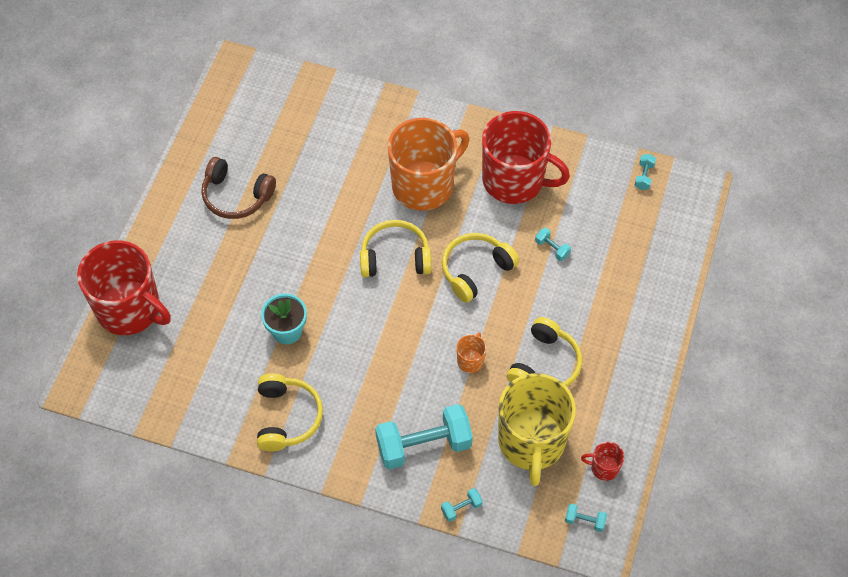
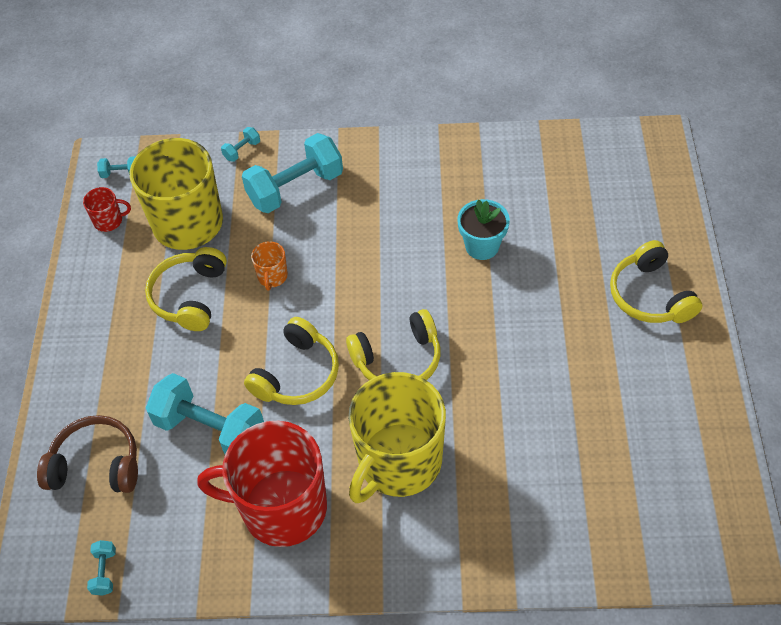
camera: 165 degrees right, 5 degrees down
red mug [77,240,171,335] -> none
brown headphones [201,157,276,219] -> brown headphones moved to [37,415,138,493]
yellow headphones [257,374,323,451] -> yellow headphones moved to [610,240,702,323]
orange mug [388,118,469,211] -> yellow mug [348,372,446,503]
turquoise dumbbell [535,228,571,261] -> turquoise dumbbell [146,373,264,454], size x2.36

